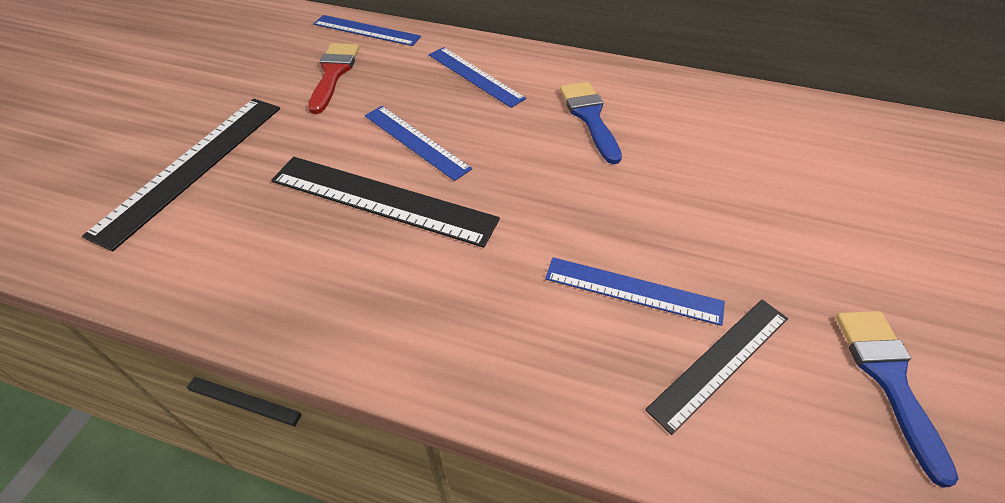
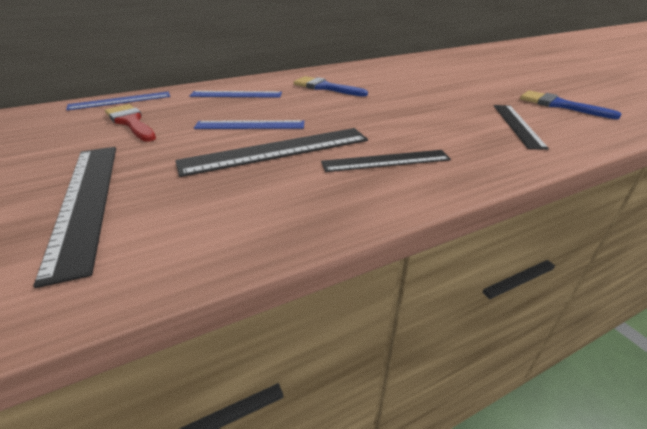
camera: 45 degrees left, 15 degrees down
blue ruler [545,257,725,326] -> none
none -> black ruler [321,150,451,172]

